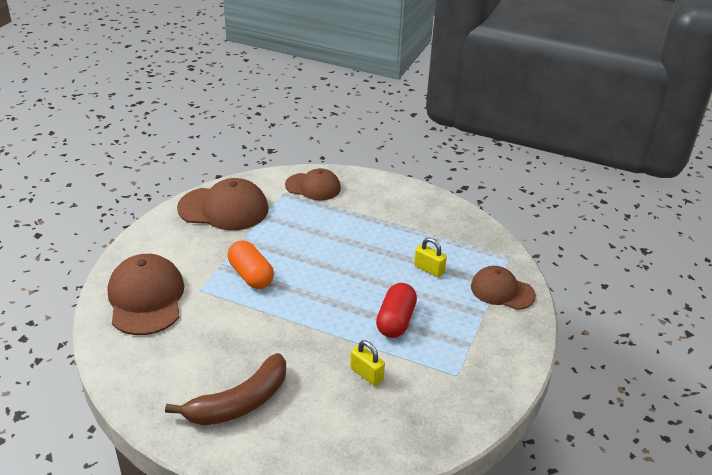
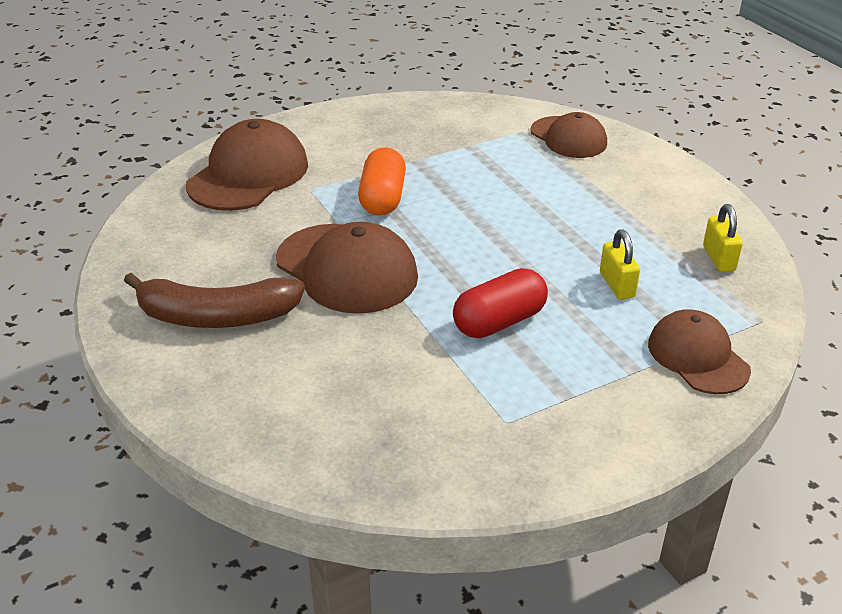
camera: 40 degrees right, 0 degrees up
brown cap [177,178,268,230] -> brown cap moved to [276,222,418,314]
yellow padlock [350,340,385,386] -> yellow padlock moved to [703,204,743,272]

